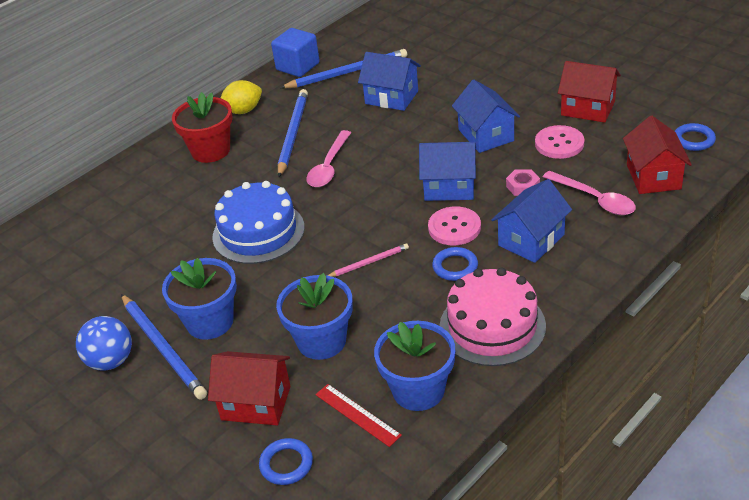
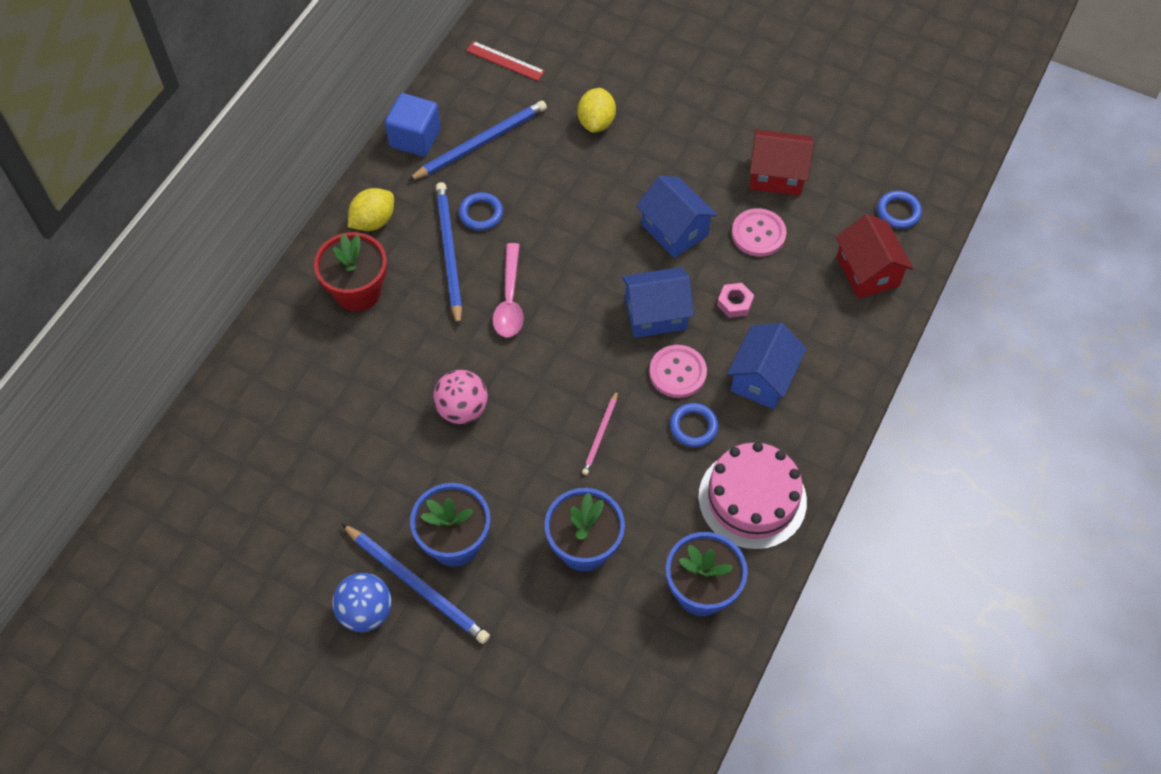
camera: 20 degrees left, 20 degrees up
red house [208,351,291,425] -> none
blue cake [212,181,305,264] -> pink ball [433,370,488,424]
blue ring [259,438,313,485] -> blue ring moved to [459,192,503,231]
red ruler [315,384,402,447] -> red ruler moved to [466,41,545,81]
pink pencil [327,243,409,277] -> pink pencil turned 150 degrees clockwise [582,390,618,475]
blue house [358,52,421,111] -> none
pink spoon [543,171,636,215] -> none
none -> yellow lemon [577,88,616,133]

